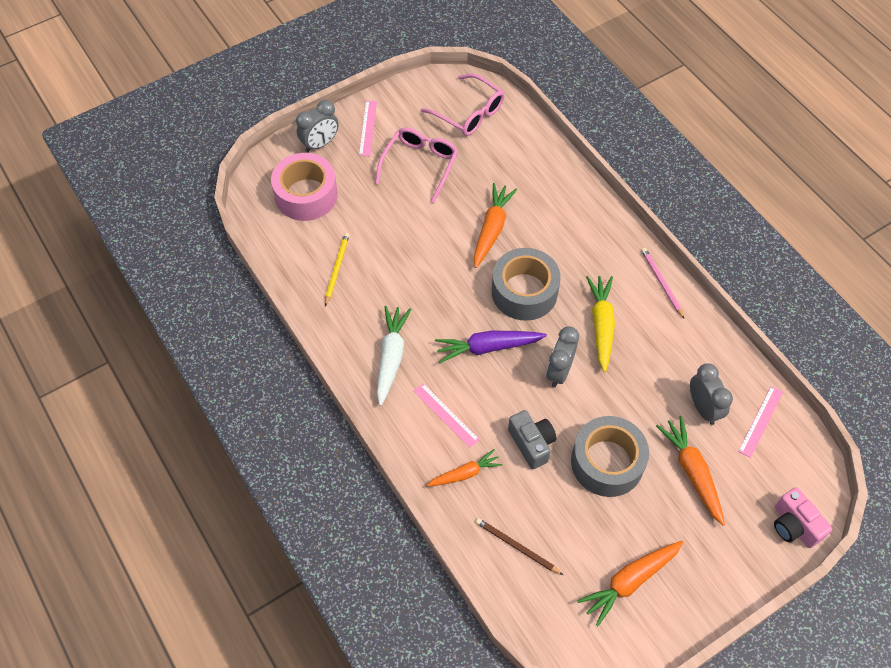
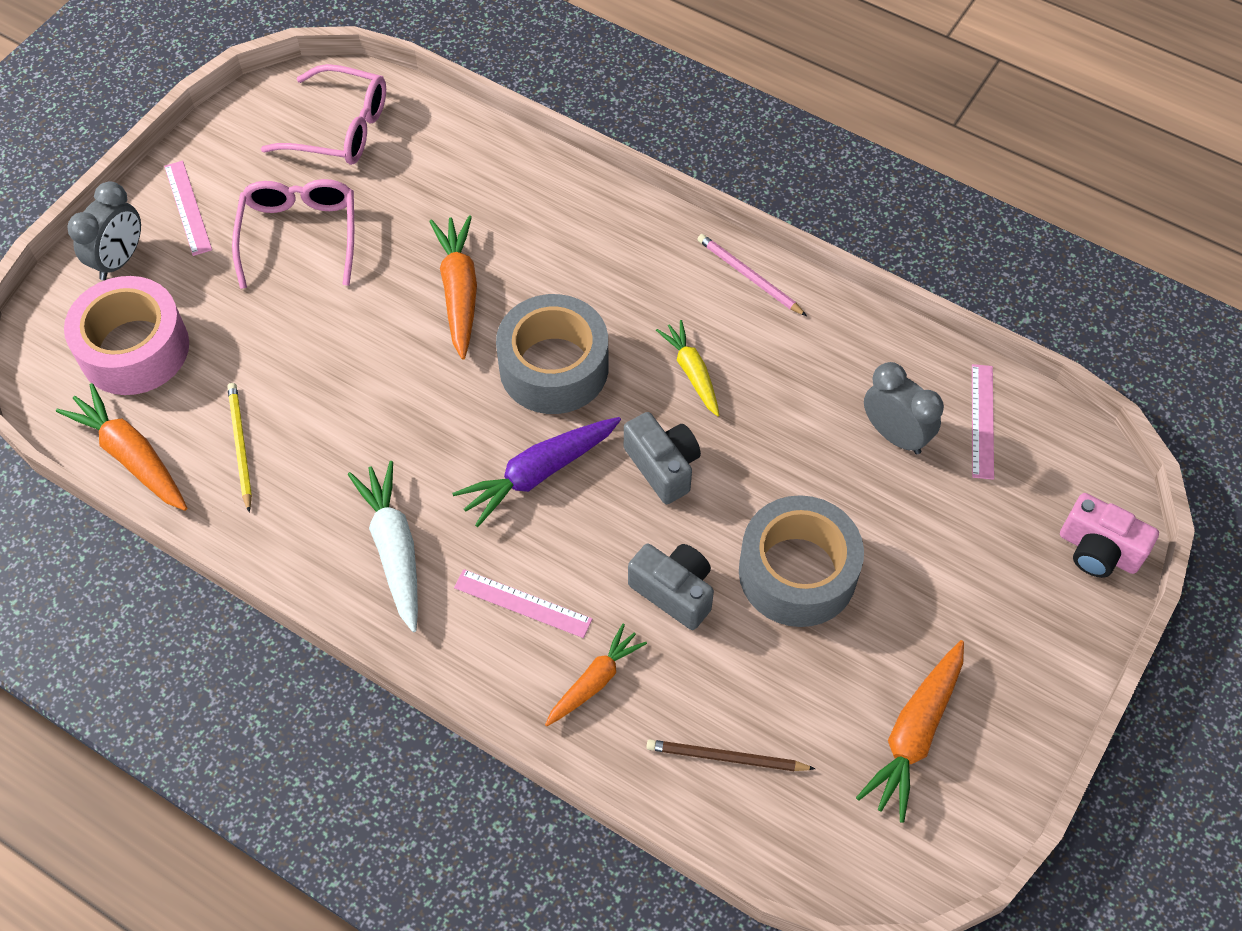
camera: 25 degrees left, 0 degrees up
grey clock [546,326,579,388] -> grey camera [624,412,701,504]
yellow carrot [586,276,615,372] -> yellow carrot [656,320,719,416], size x0.66
orange carrot [656,416,725,526] -> orange carrot moved to [56,383,187,511]

